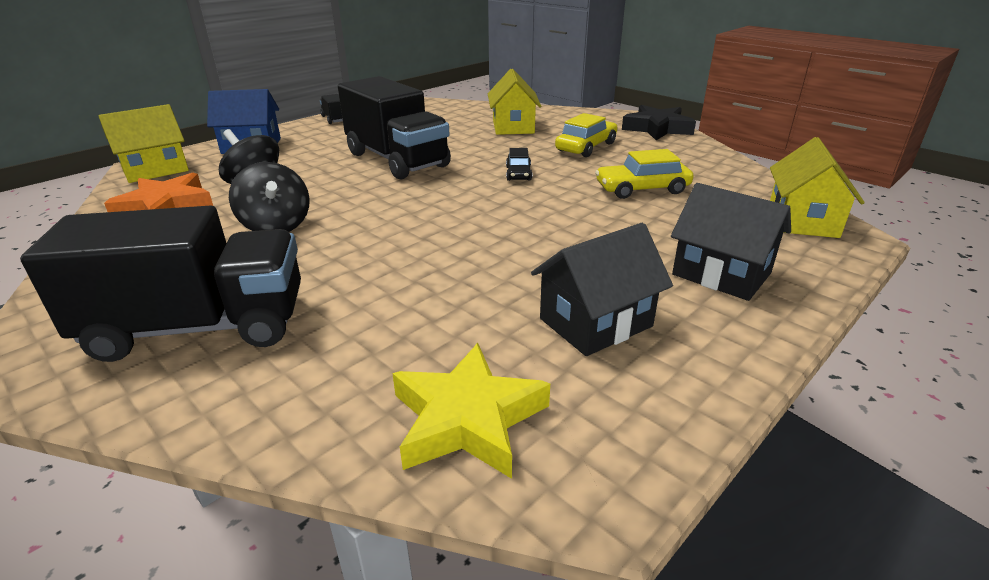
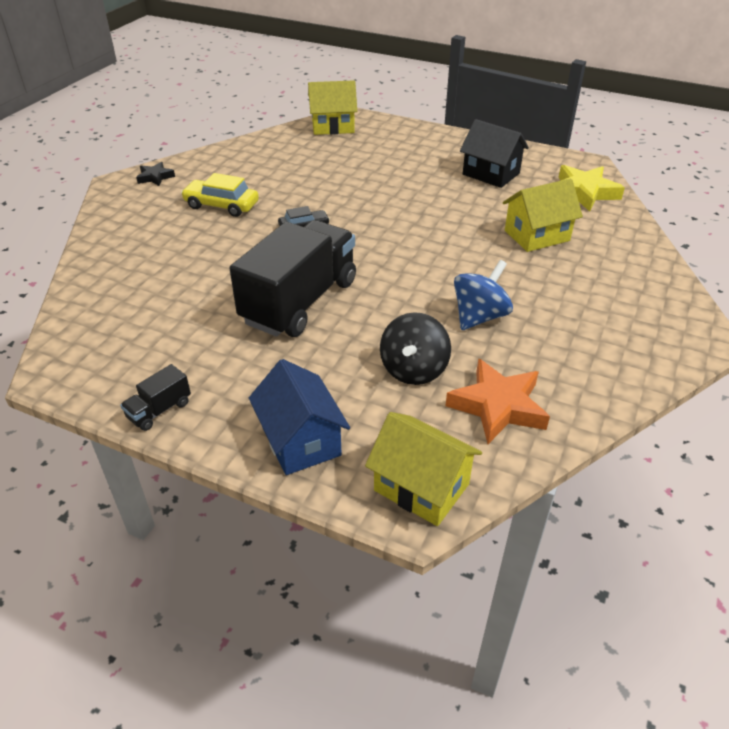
camera: 110 degrees left, 10 degrees up
black truck [20,205,301,362] -> none
black spinning top [229,162,310,232] -> blue spinning top [454,260,513,330]
yellow house [488,69,541,135] -> yellow house moved to [503,179,583,252]
yellow car [595,149,694,199] -> none
black star [622,105,696,140] -> black star [136,162,175,186], size x0.55
black house [671,183,791,301] -> none

